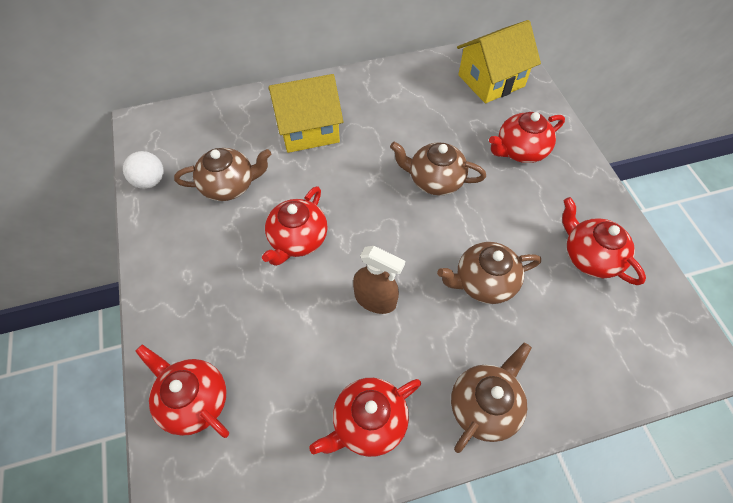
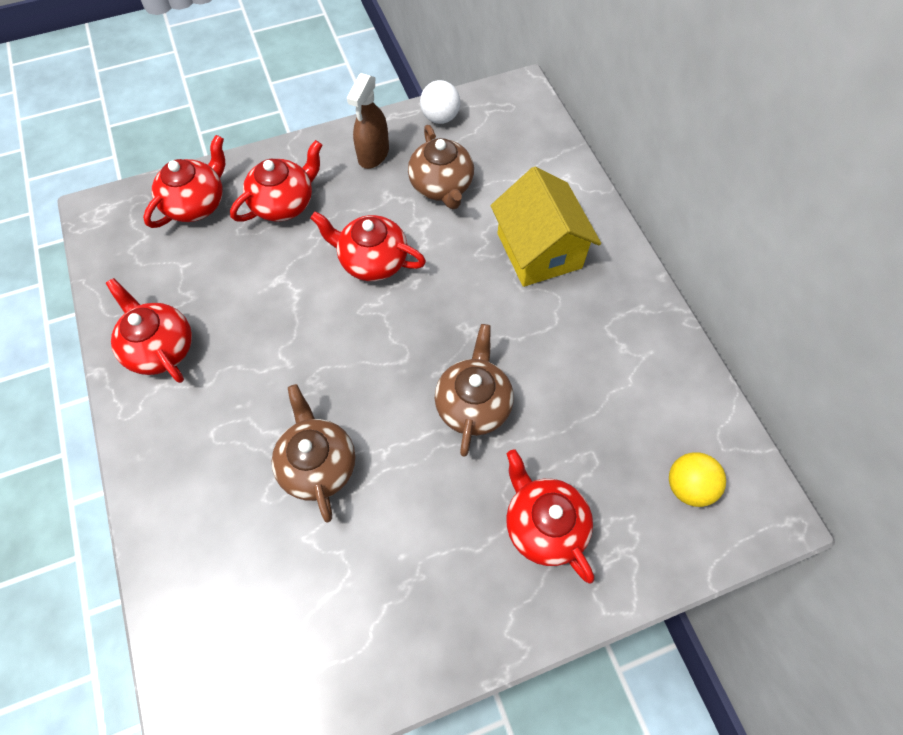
camera: 85 degrees right, 5 degrees up
brown spray bottle [353,246,405,314] -> brown spray bottle moved to [347,73,389,169]
brown teapot [451,342,532,453] -> none
yellow house [457,20,541,104] -> yellow ball [669,452,726,507]
red teapot [562,197,646,285] -> red teapot moved to [230,140,322,222]

